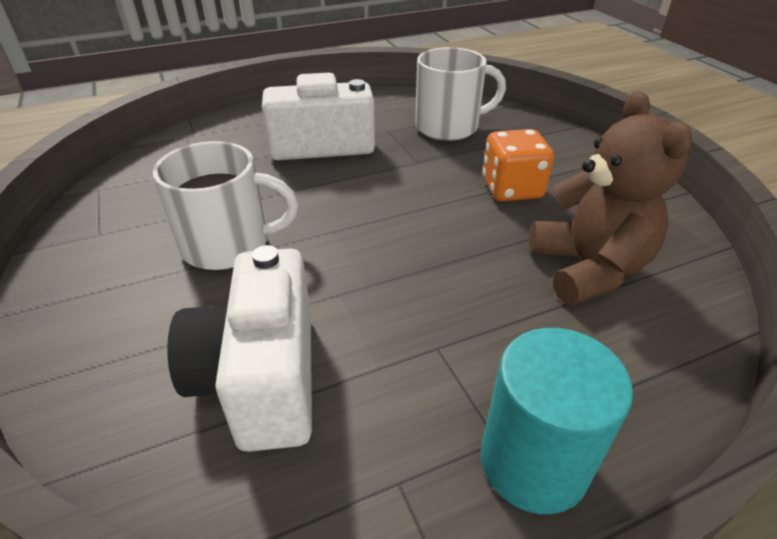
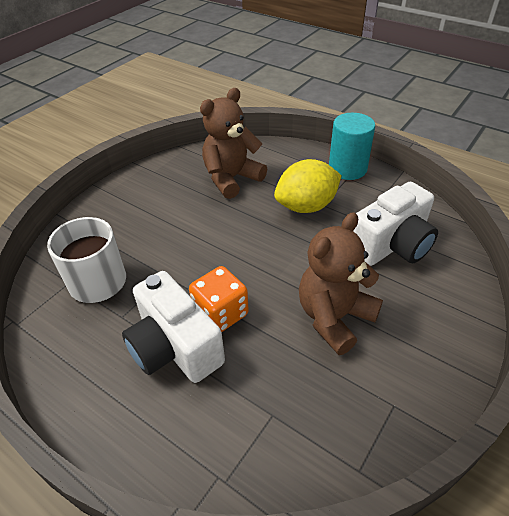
camera: 120 degrees left, 5 degrees up
white mug [153,141,298,270] -> brown teddy bear [299,212,383,355]
orange dice [483,129,554,201] -> orange dice moved to [189,266,249,332]
none -> yellow lemon [274,159,342,213]

